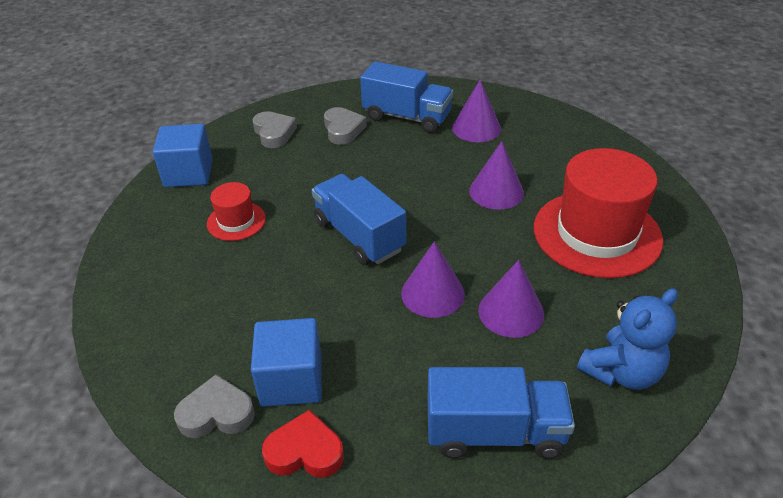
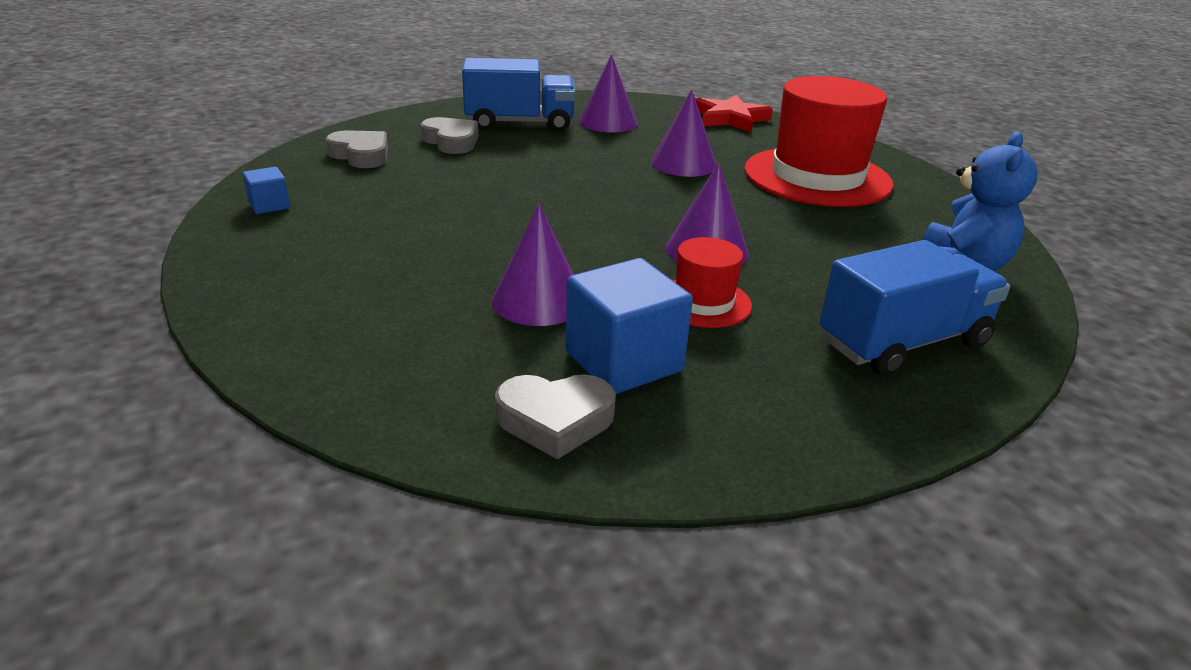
camera: 30 degrees left, 10 degrees down
blue cube [153,124,213,187] -> blue cube [243,167,290,214], size x0.50
grey heart [174,374,255,438] -> grey heart turned 150 degrees counterclockwise [495,374,616,459]
red hat [207,182,266,241] -> red hat moved to [673,237,752,328]
red heart [262,410,344,478] -> none
blue truck [312,174,406,265] -> none
purple cone [478,260,544,338] -> purple cone moved to [492,204,574,326]
none -> red star [695,95,773,133]

